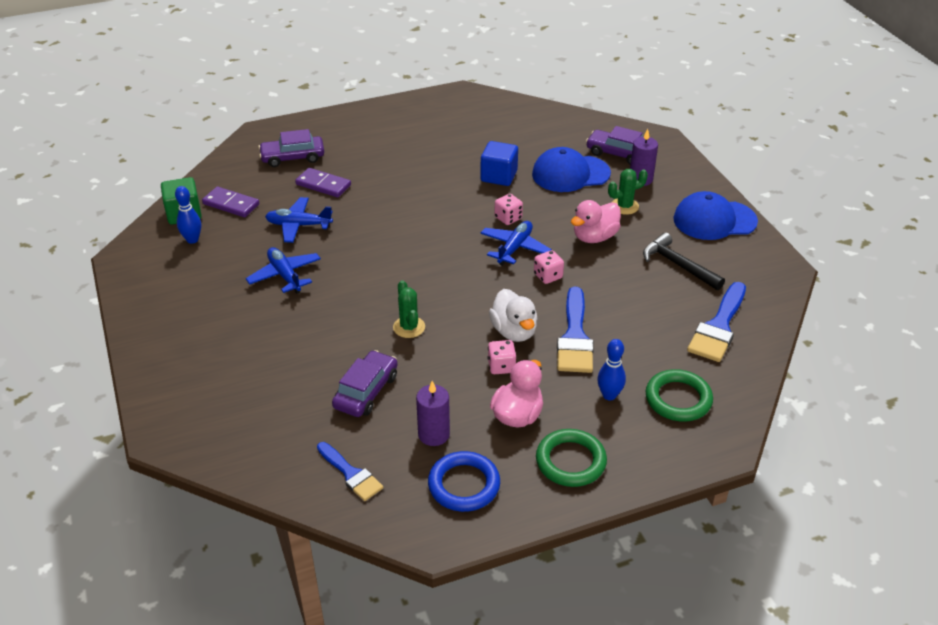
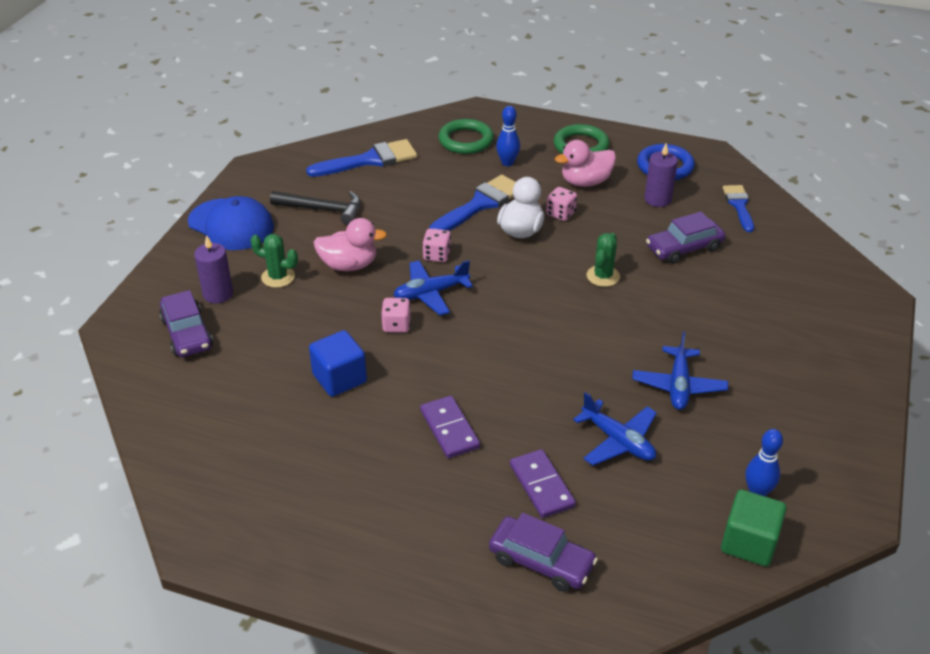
camera: 140 degrees left, 0 degrees up
purple domino [202,187,259,217] -> purple domino moved to [420,396,480,458]
blue cap [532,147,611,192] -> none
black hammer [643,232,725,290] -> black hammer turned 75 degrees counterclockwise [270,191,361,225]

